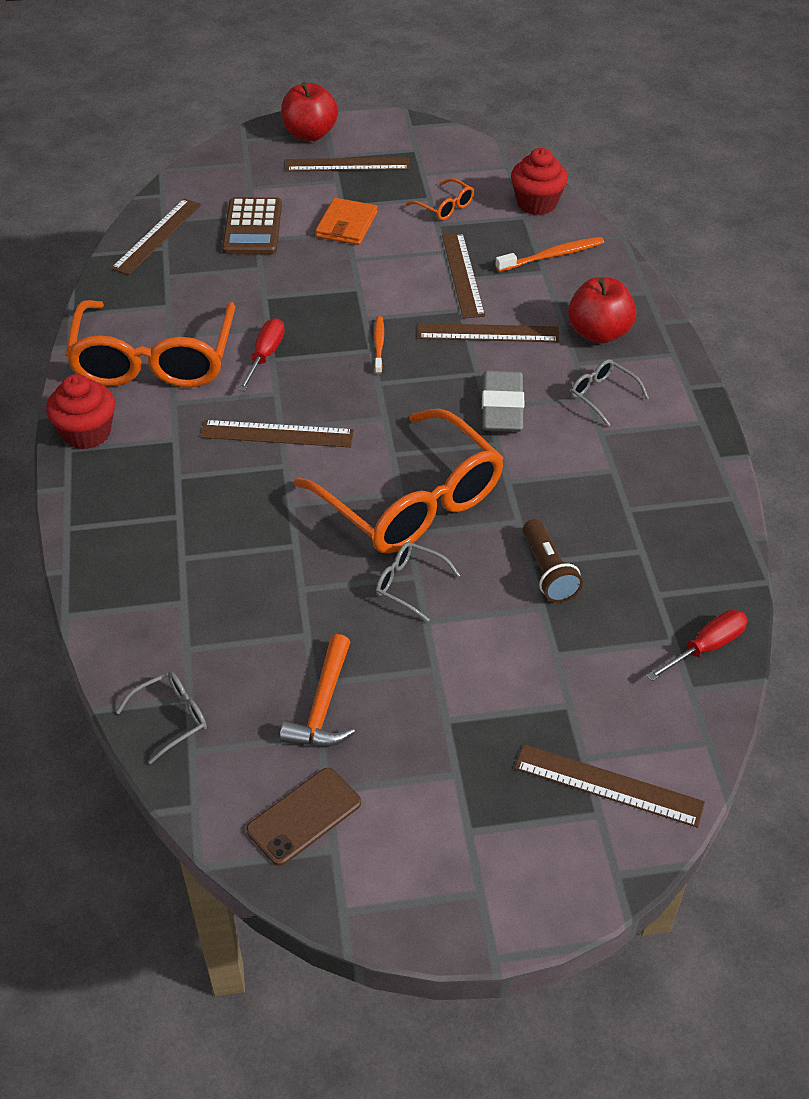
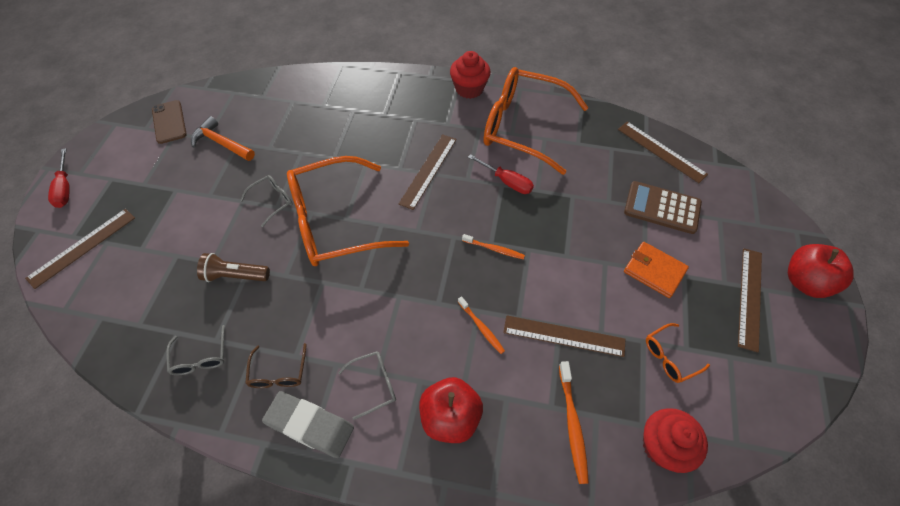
camera: 110 degrees right, 10 degrees up
grey glasses [116,671,207,764] -> grey glasses moved to [166,325,225,375]
brown ruler [418,323,559,342] -> orange toothbrush [458,296,505,354]
grey eraser [482,371,524,432] -> grey eraser moved to [262,391,354,458]
red screwdriver [646,610,748,681] -> red screwdriver moved to [48,148,70,208]
none -> brown glasses [245,343,307,388]

